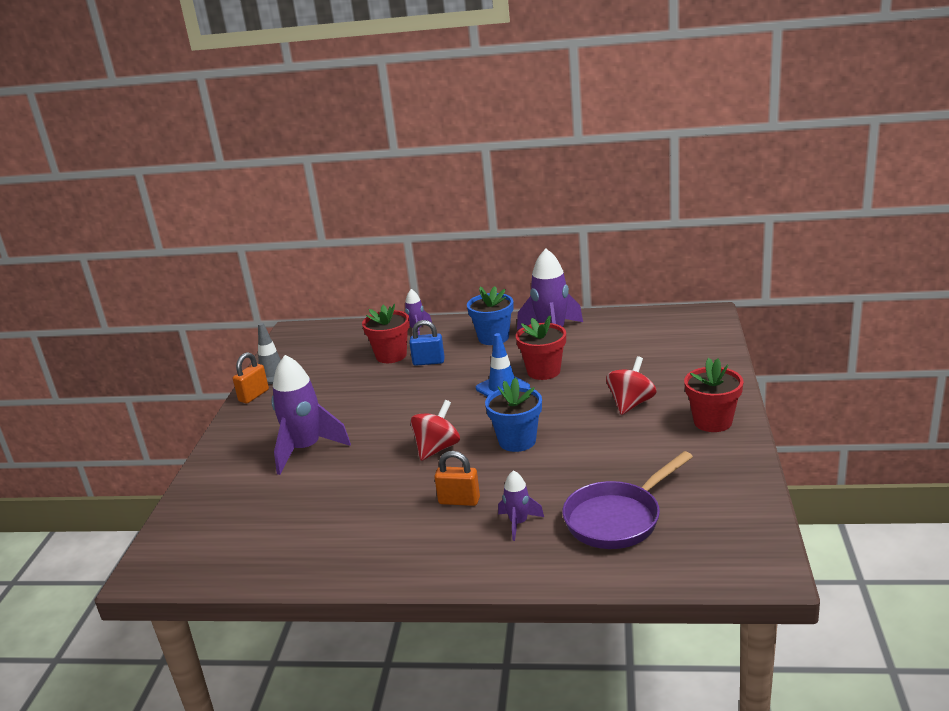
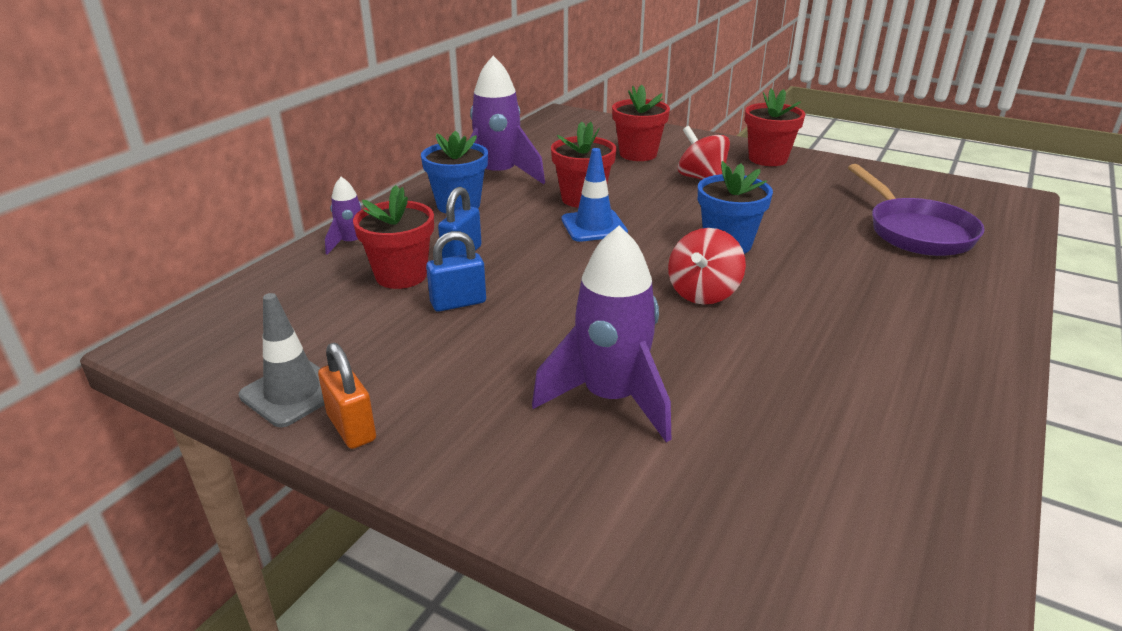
camera: 70 degrees left, 5 degrees up
red spinning top [410,400,460,461] -> red spinning top turned 120 degrees counterclockwise [668,228,746,305]
orange padlock [434,451,480,506] -> none
purple rocket [498,470,544,541] -> none
none -> blue padlock [426,231,486,312]
none -> red flower pot [612,85,670,161]

